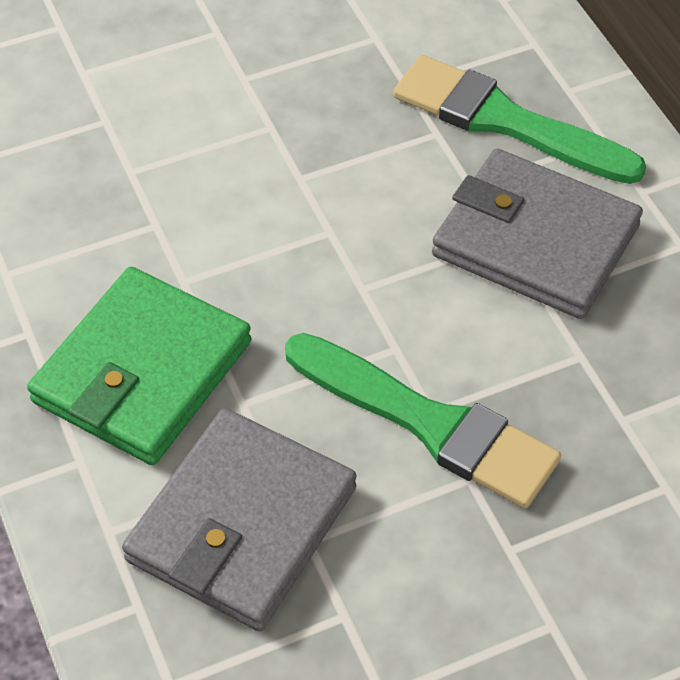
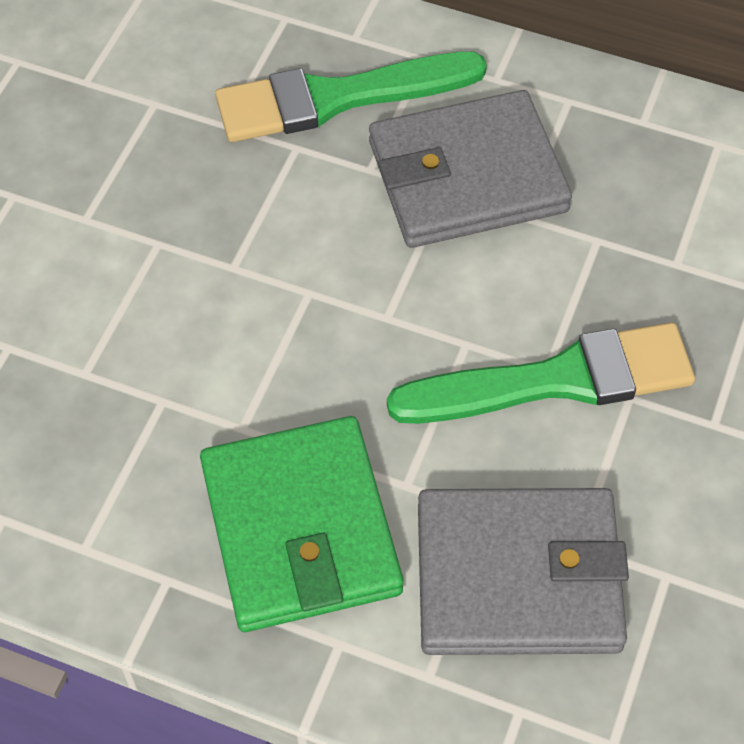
camera: 45 degrees left, 5 degrees up
grey wallet [122,408,357,631] -> grey wallet turned 75 degrees counterclockwise [418,488,629,655]

